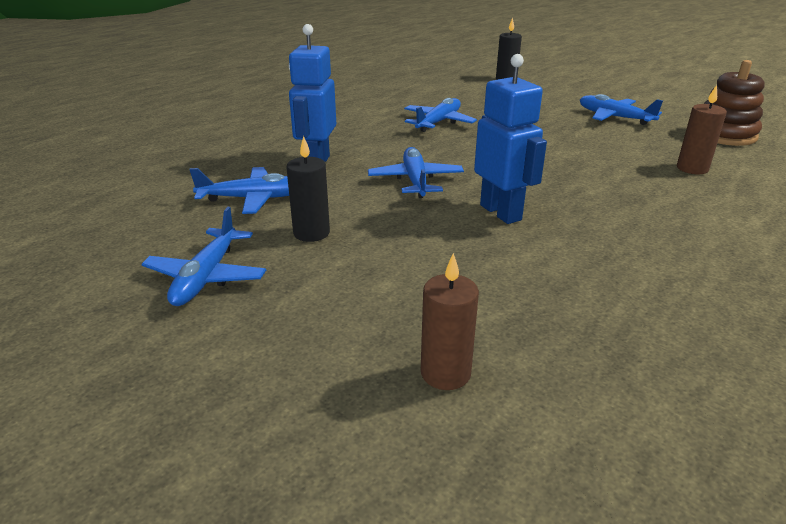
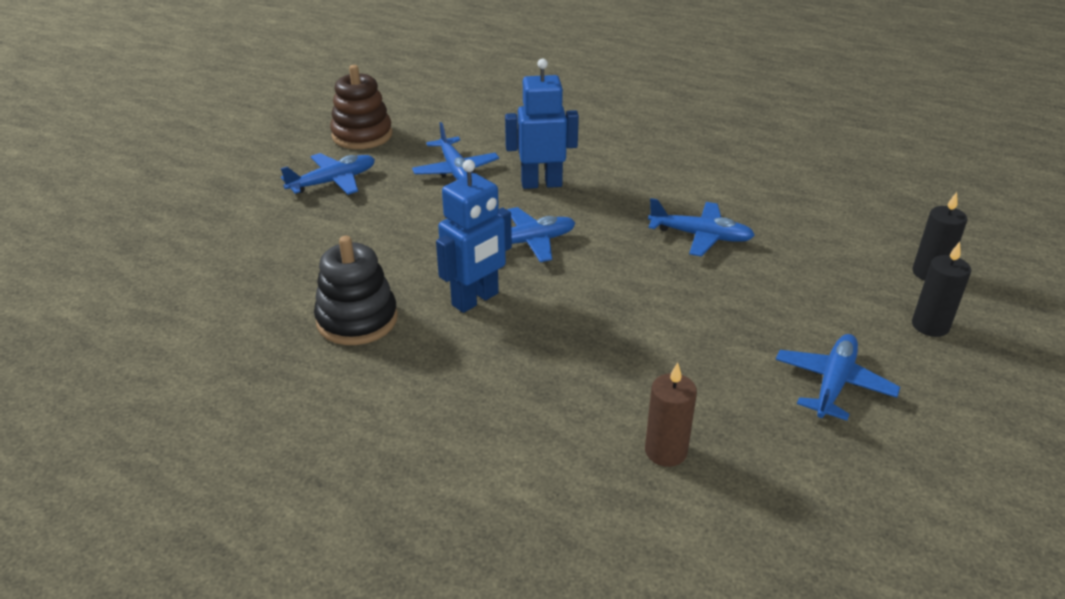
camera: 75 degrees right, 5 degrees up
blue plane [141,207,266,306] -> blue plane turned 150 degrees clockwise [281,153,375,195]
black candle [286,136,330,242] -> black candle moved to [912,242,971,337]
brown candle [421,253,479,390] -> none
brown stacking toy [704,60,765,146] -> brown stacking toy moved to [330,65,393,149]
none -> black stacking toy [314,236,398,345]

